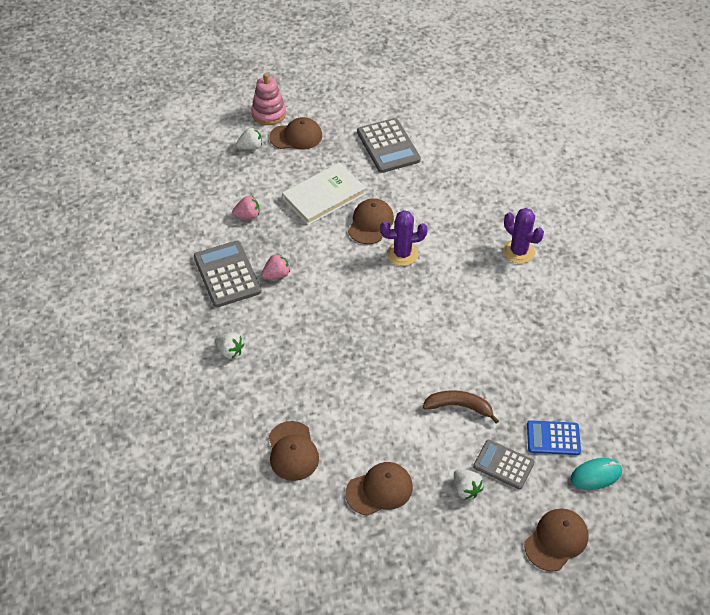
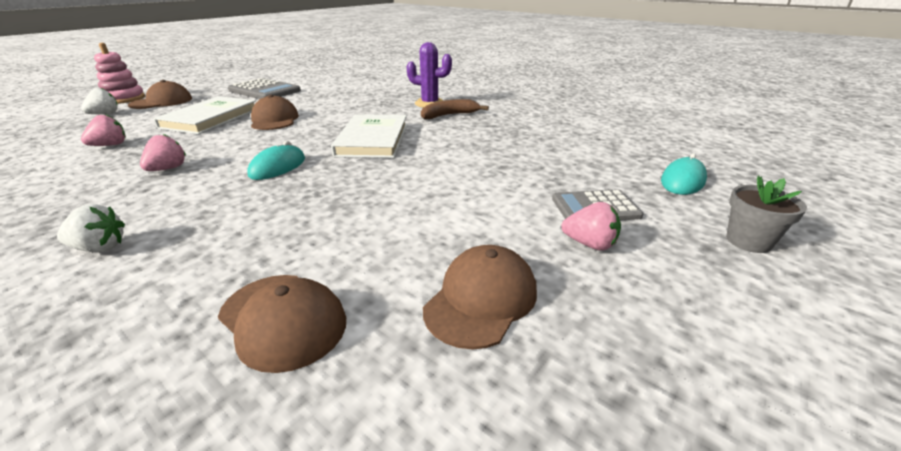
camera: 35 degrees left, 20 degrees down
grey calculator [194,241,262,307] -> none
purple cactus [380,210,428,266] -> none
brown banana [422,390,499,424] -> brown banana moved to [421,99,489,120]
white strawberry [454,469,483,500] -> pink strawberry [561,202,621,251]
brown cap [524,508,588,571] -> grey flower pot [726,176,807,253]
blue calculator [527,420,581,455] -> none
none -> turquoise mouse [247,141,305,180]
none -> white book [331,114,407,158]

